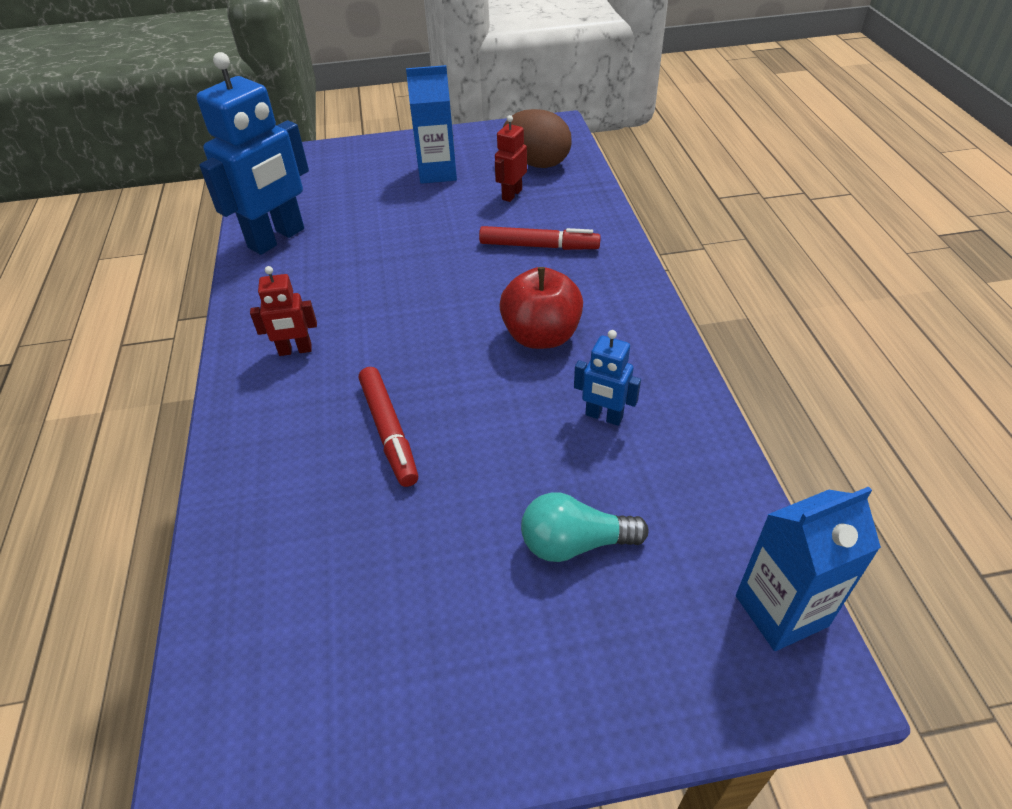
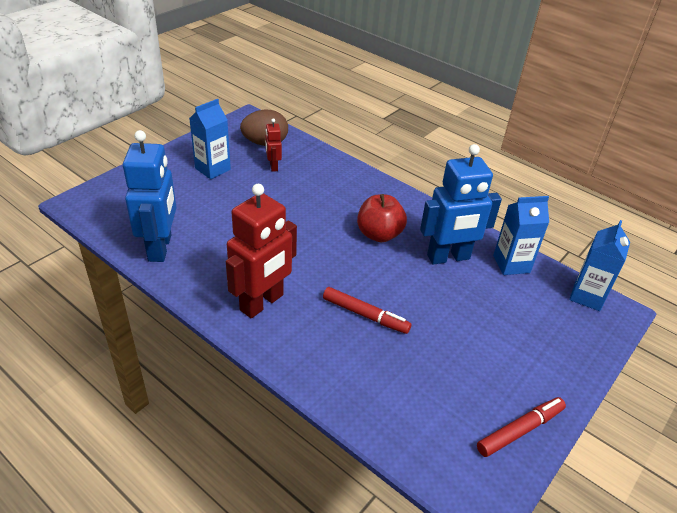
camera: 45 degrees left, 5 degrees down
red robot [250,266,317,356] -> red robot [226,184,297,318], size x2.09
red marker [479,226,601,250] -> red marker moved to [477,397,566,457]
turquoise light bulb [521,492,649,562] -> none
blue robot [574,330,641,426] -> blue robot [420,144,502,265], size x2.09
none -> blue carton [493,196,549,275]

